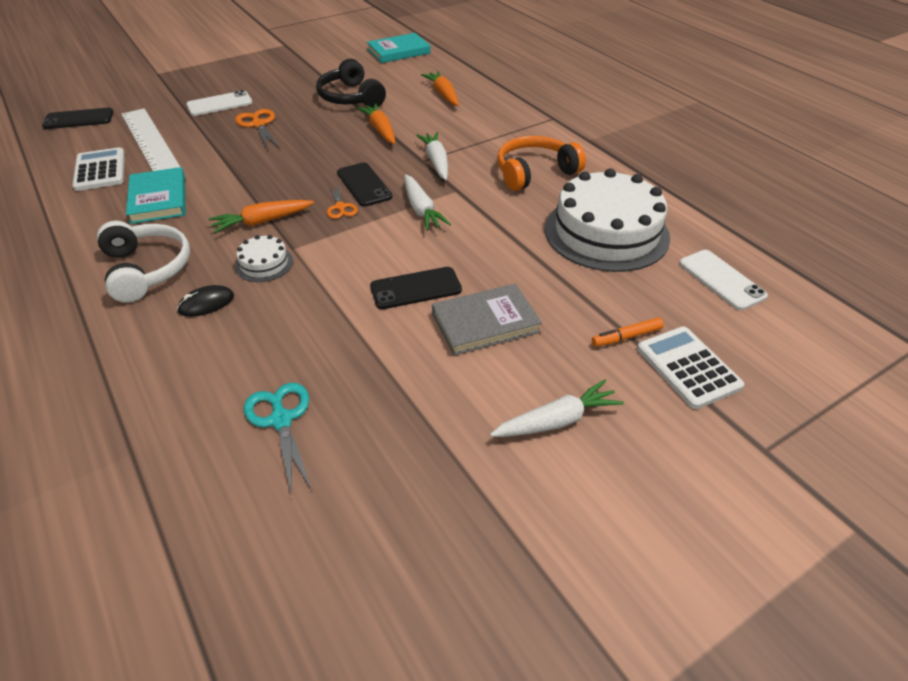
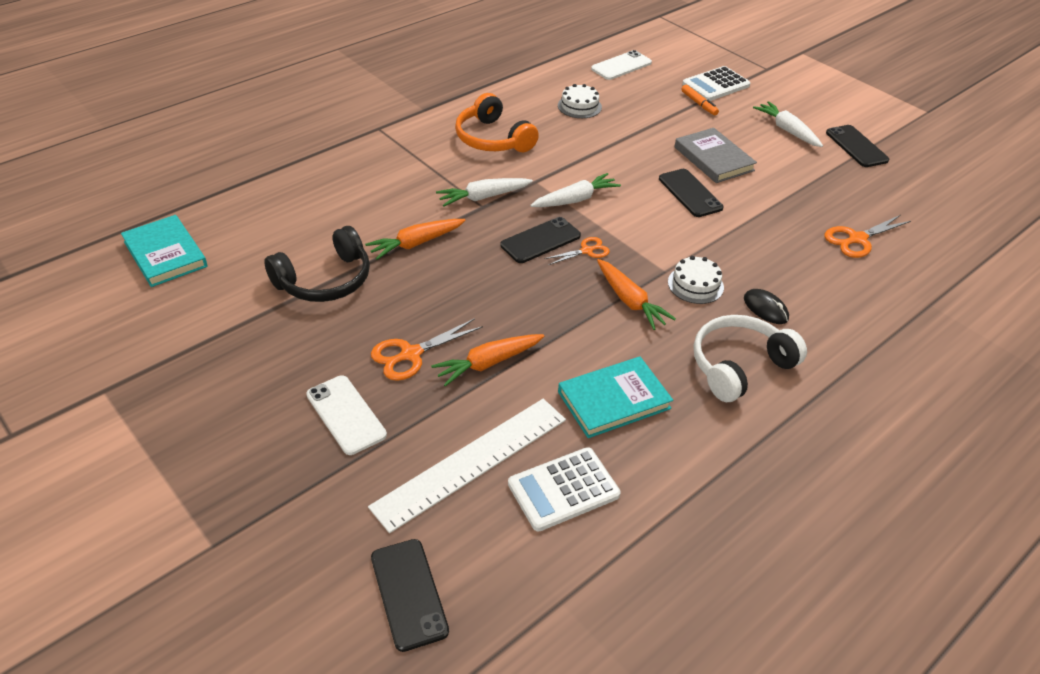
camera: 100 degrees left, 0 degrees up
turquoise scissors [244,383,312,496] -> orange scissors [825,215,911,258]
orange carrot [421,71,459,106] -> orange carrot moved to [431,334,544,386]
white cake [545,168,670,272] -> white cake [558,84,602,118], size x0.44
none -> black phone [826,125,889,167]

